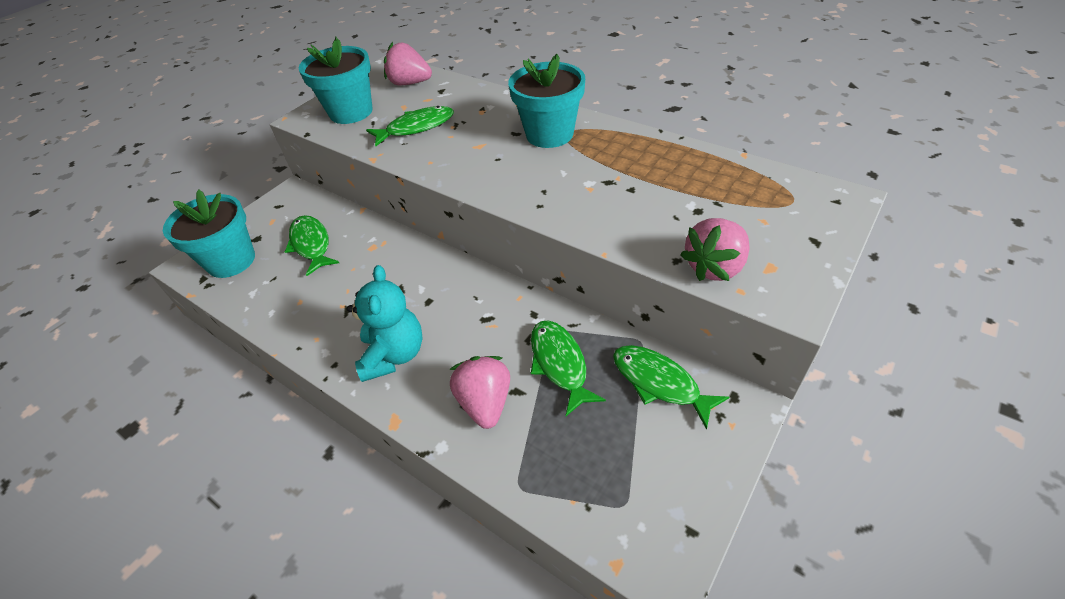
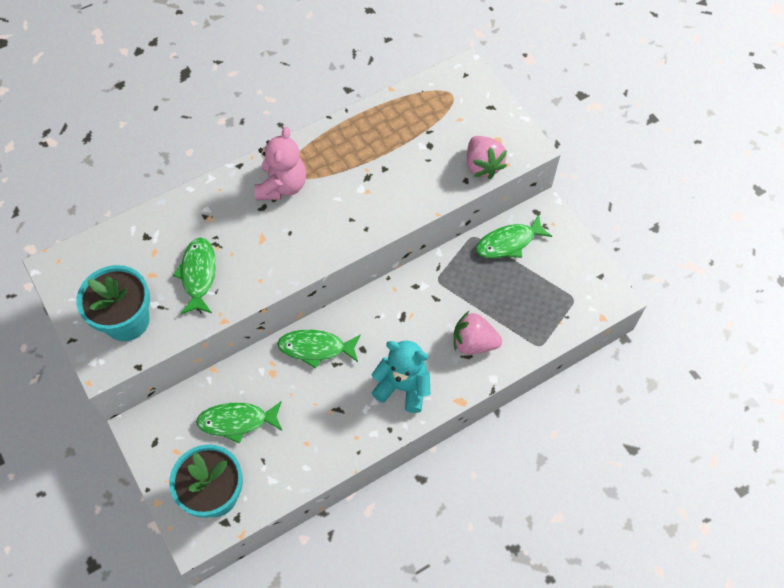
camera: 70 degrees left, 15 degrees up
pink strawberry [384,42,432,86] -> none
turquoise flower pot [508,54,585,148] -> pink teddy bear [254,127,306,200]
green fish [531,321,606,416] -> green fish moved to [277,330,360,368]

